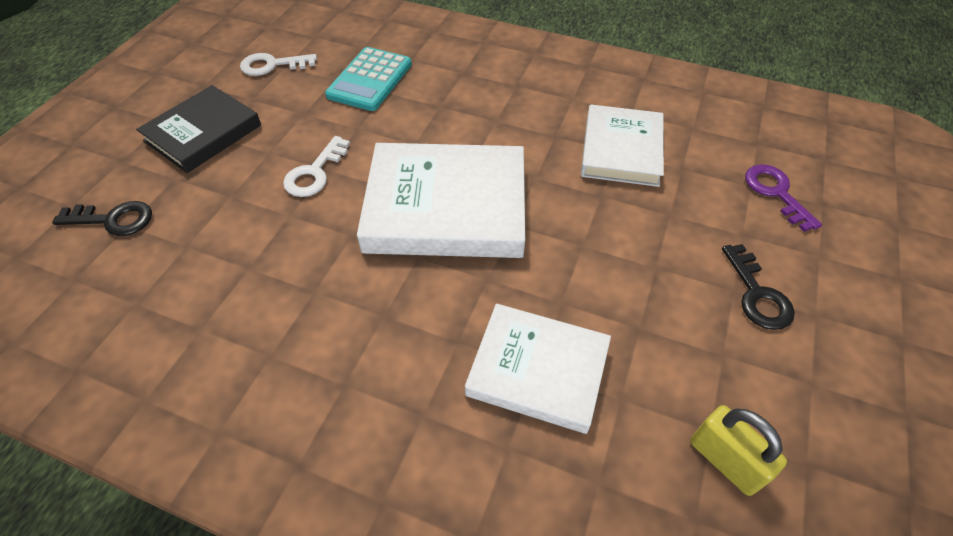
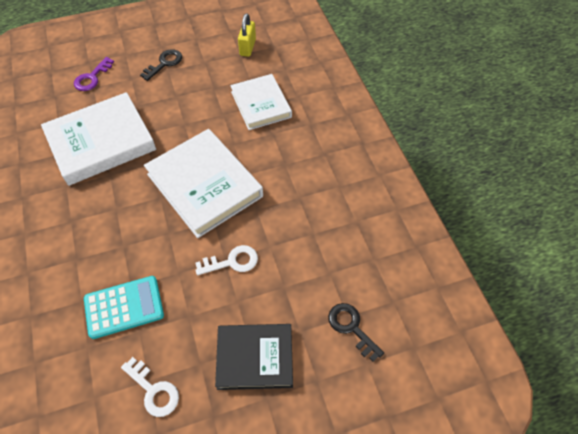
camera: 130 degrees left, 5 degrees up
white book [581,105,664,187] -> white book [41,92,156,186], size x1.55

